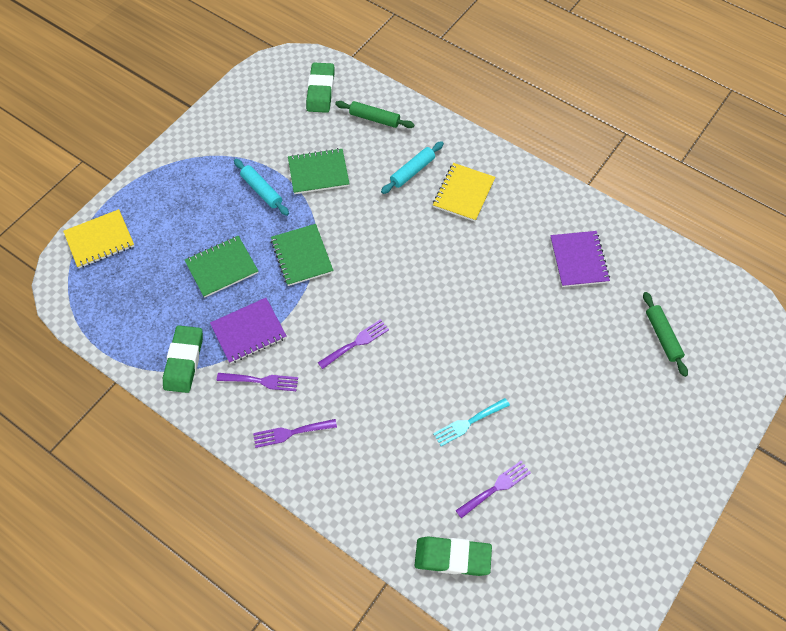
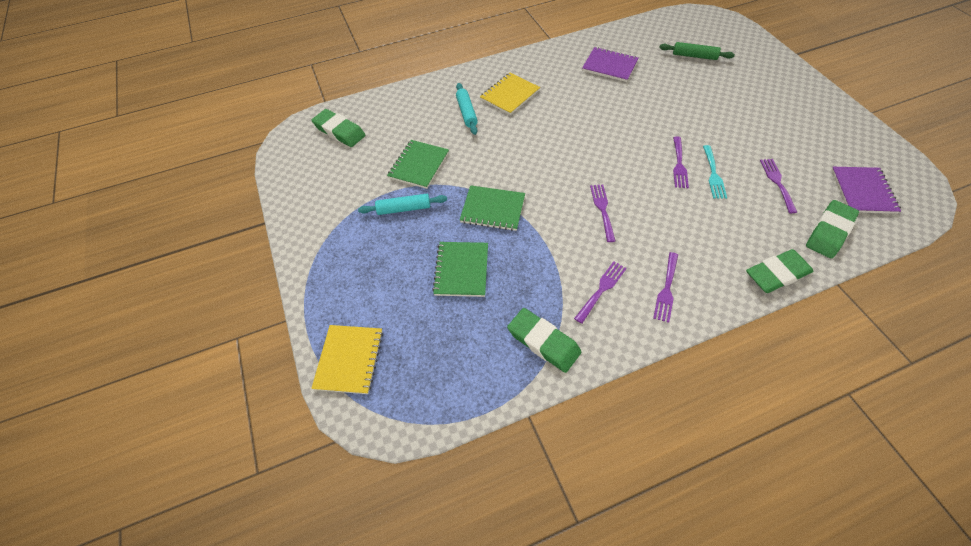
camera: 55 degrees left, 5 degrees down
purple notebook [210,298,287,364] -> purple notebook moved to [831,167,901,214]
green rolling pin [335,101,415,128] -> none
yellow notebook [433,163,495,221] -> yellow notebook turned 75 degrees clockwise [480,73,540,115]
none -> purple fork [673,136,689,188]
none -> green eraser [746,249,813,293]

